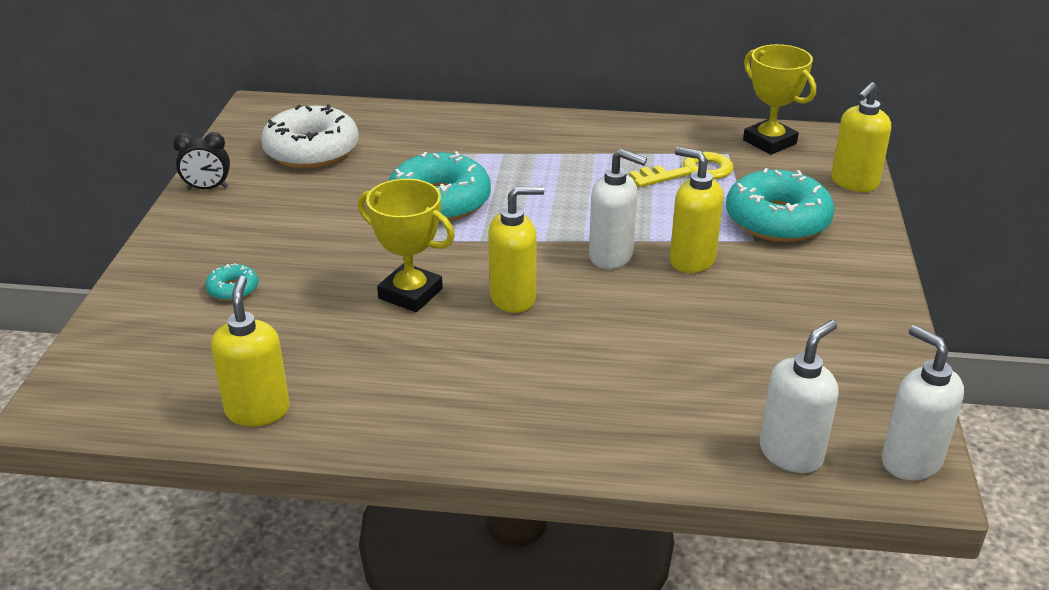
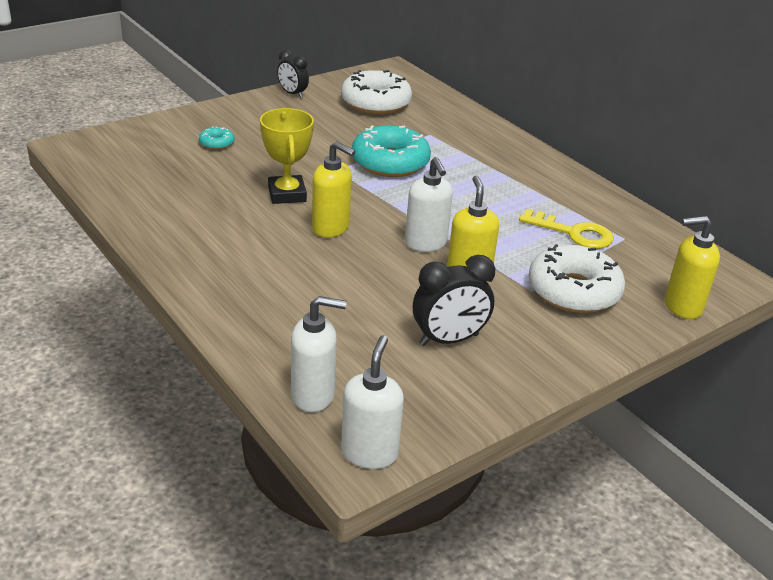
camera: 45 degrees right, 0 degrees up
yellow soap dispenser [211,276,290,426] -> none
turquoise donut [726,168,835,242] -> white donut [529,244,625,313]
yellow trophy [743,44,816,155] -> none
none -> black clock [413,255,495,346]

